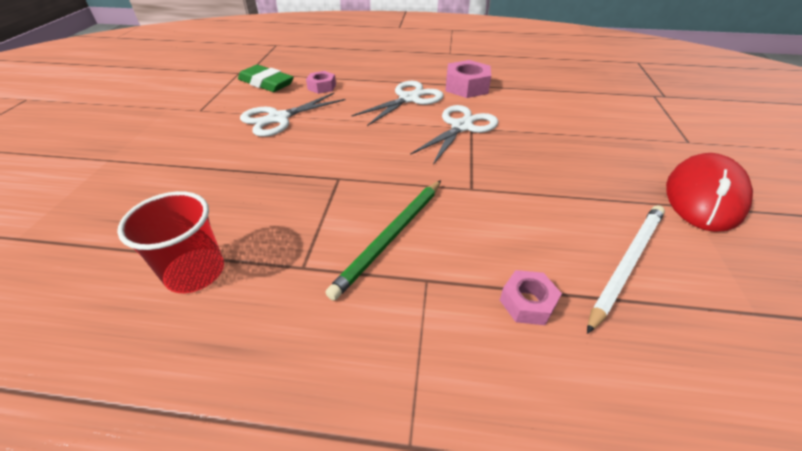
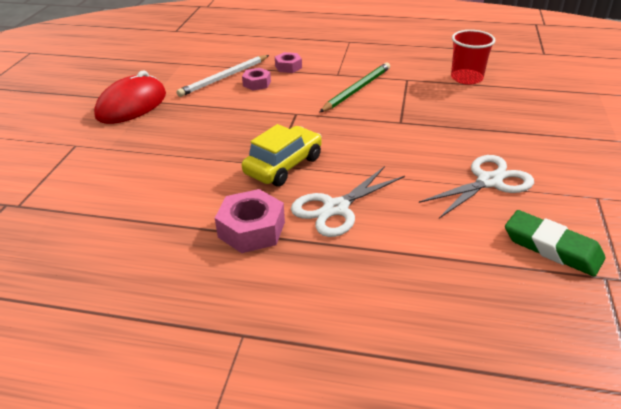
camera: 175 degrees left, 5 degrees down
pink nut [306,71,336,94] -> pink nut moved to [242,68,271,91]
white scissors [410,105,498,165] -> yellow car [242,124,322,187]

